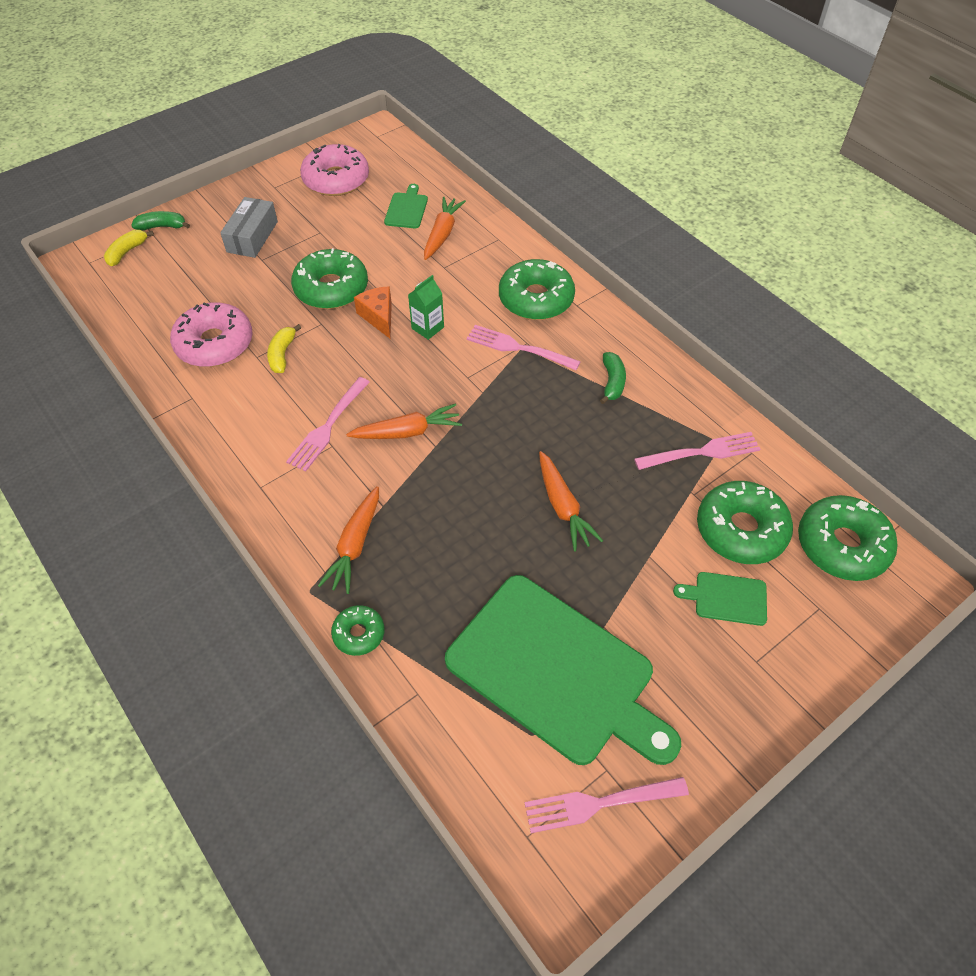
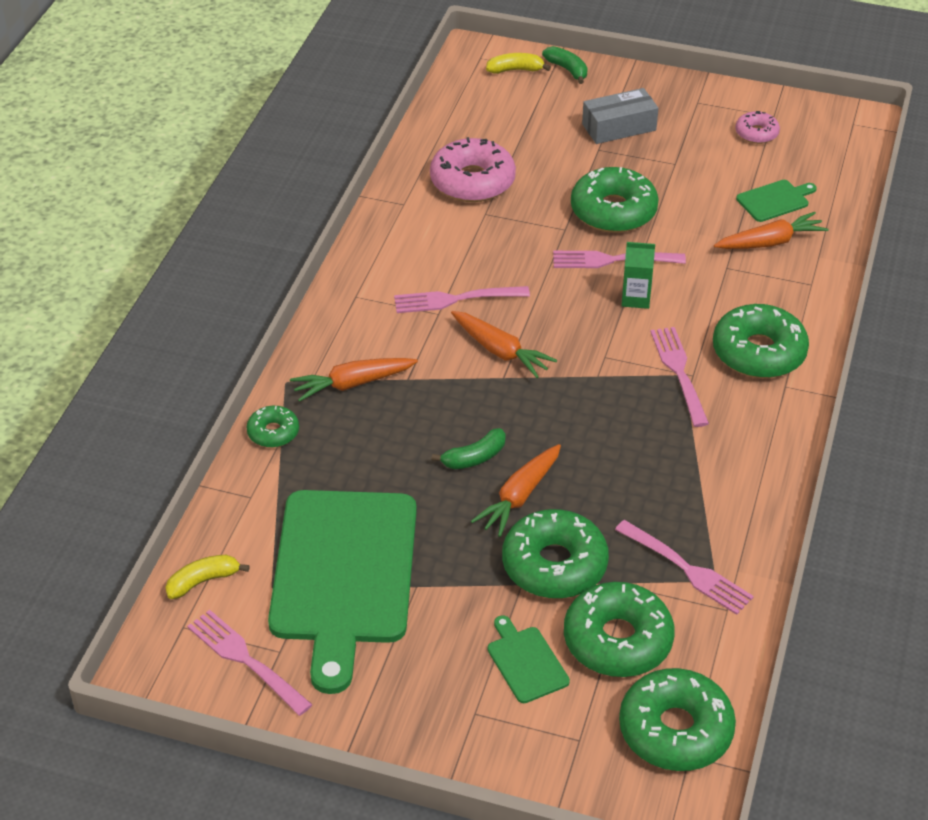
camera: 55 degrees right, 10 degrees down
yellow banana [267,324,301,373] -> yellow banana moved to [165,555,249,599]
pink donut [300,144,369,196] -> pink donut [735,111,780,144], size x0.53
orange cheese [354,286,392,338] -> pink fork [553,251,686,268]
green banana [600,352,626,404] -> green banana moved to [432,428,506,469]
none -> green donut [502,509,609,599]

